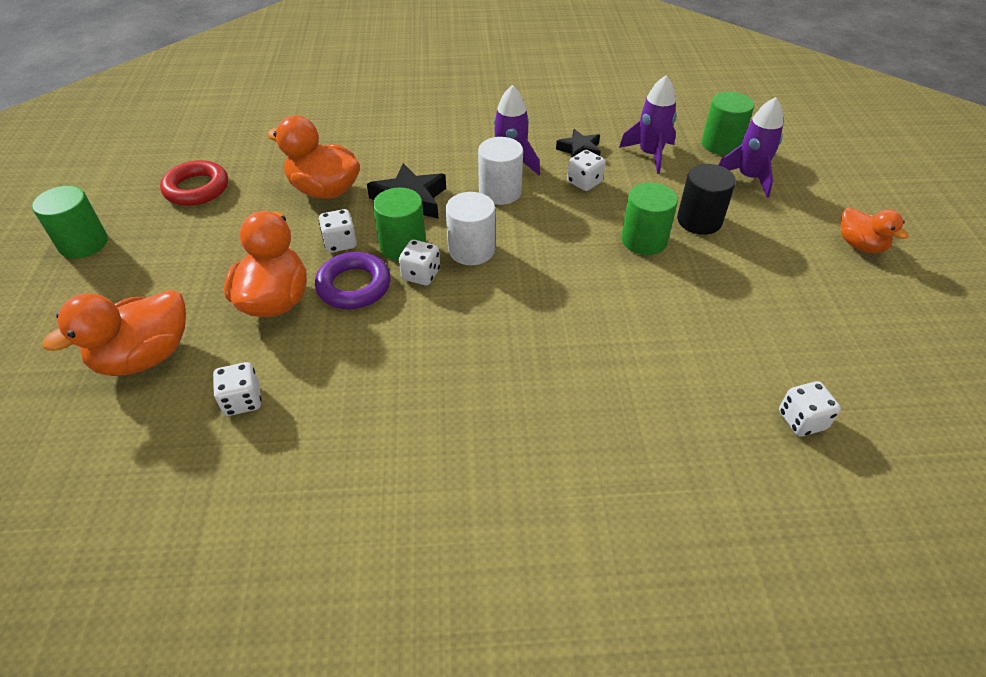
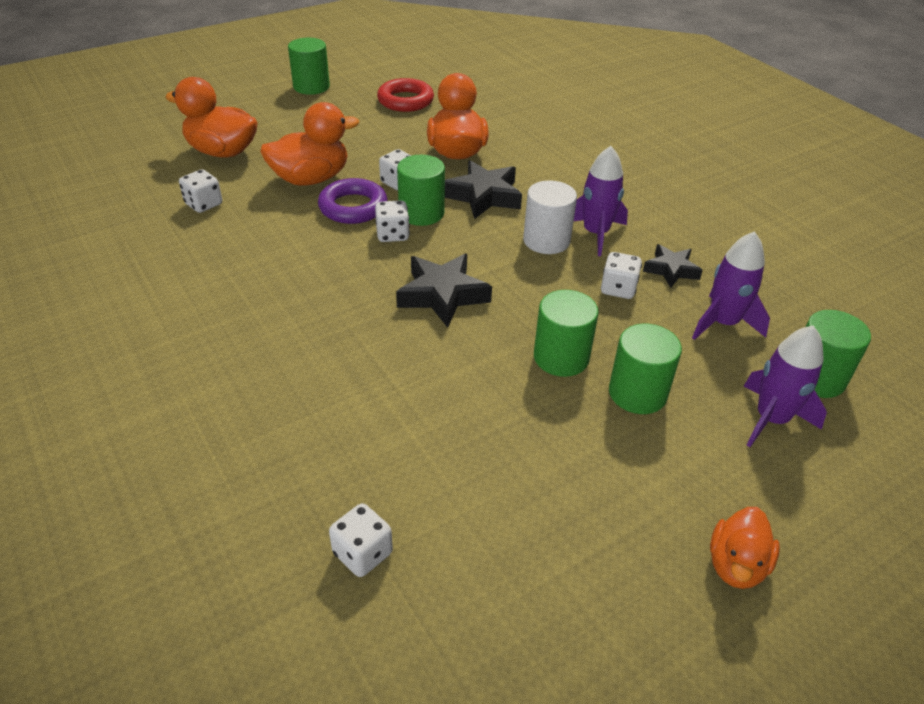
camera: 60 degrees right, 5 degrees down
white cylinder [446,192,495,265] -> none
black cylinder [677,164,736,235] -> green cylinder [609,324,682,414]
none -> black star [396,254,492,328]

